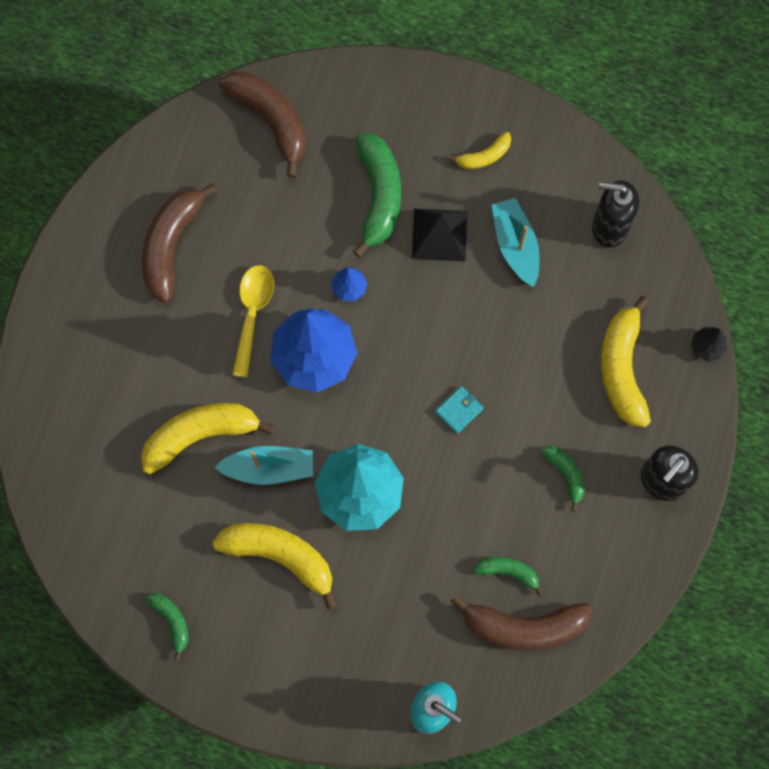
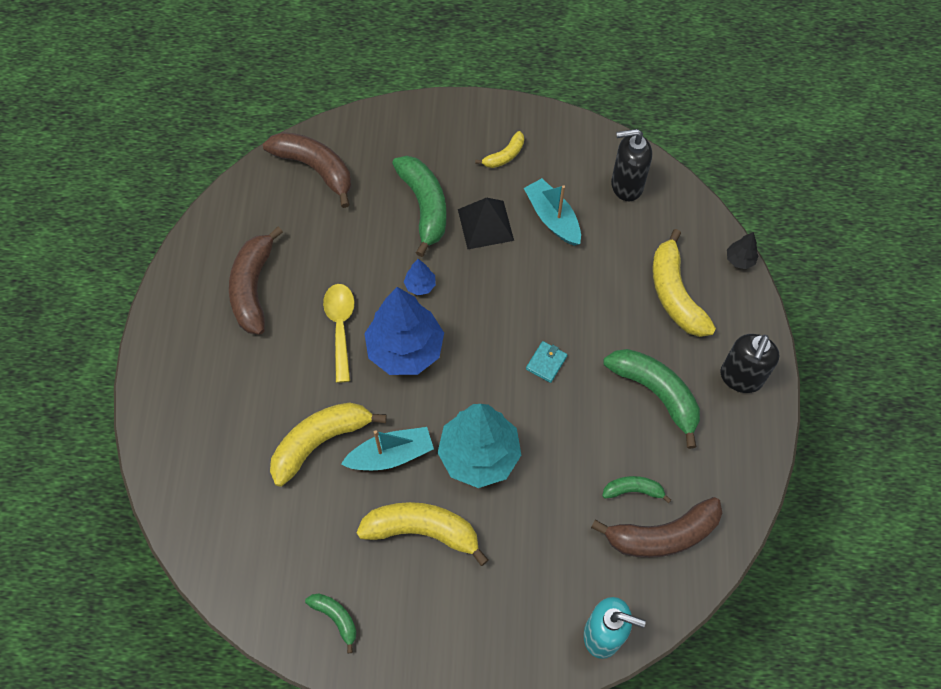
camera: 15 degrees left, 10 degrees down
green banana [541,446,585,512] -> green banana [603,349,700,449], size x1.91

